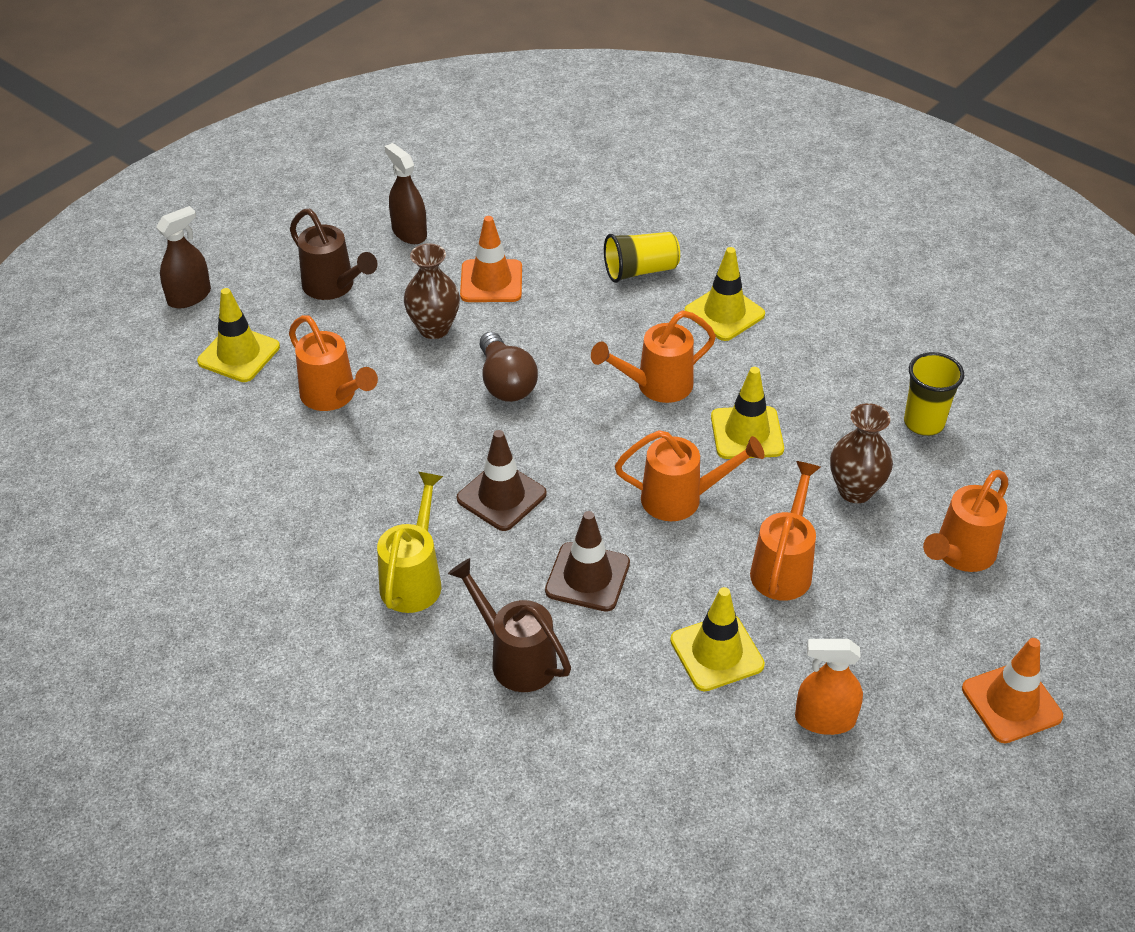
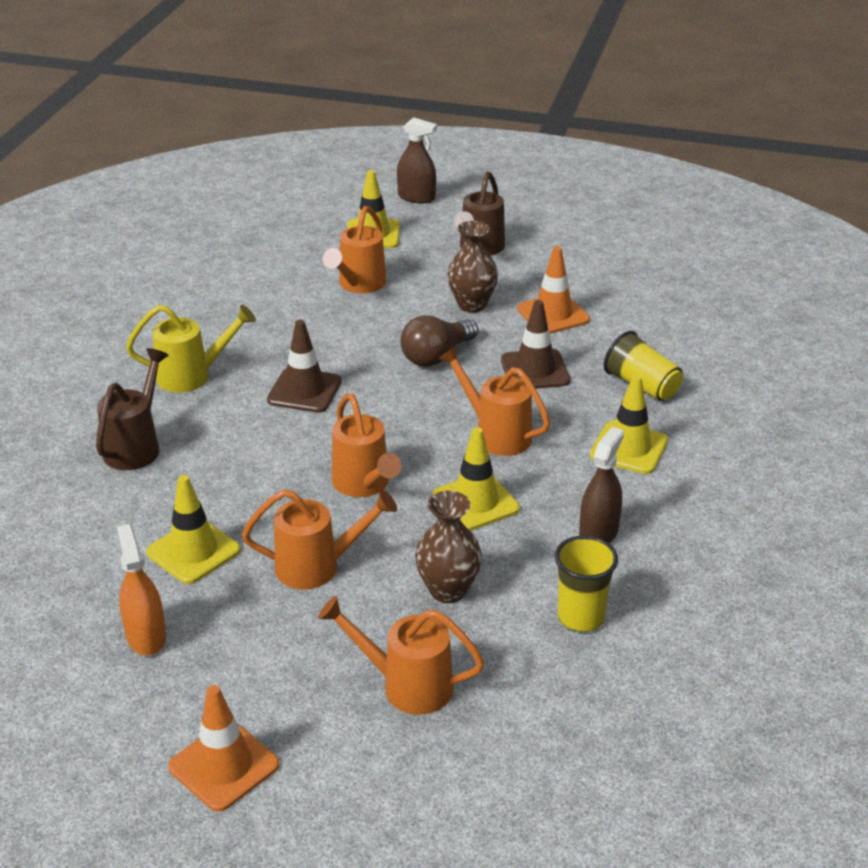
camera: 65 degrees right, 10 degrees down
brown spray bottle [384,143,427,244] -> brown spray bottle moved to [579,427,624,543]
brown traffic cone [545,511,630,612] -> brown traffic cone moved to [501,300,570,389]

